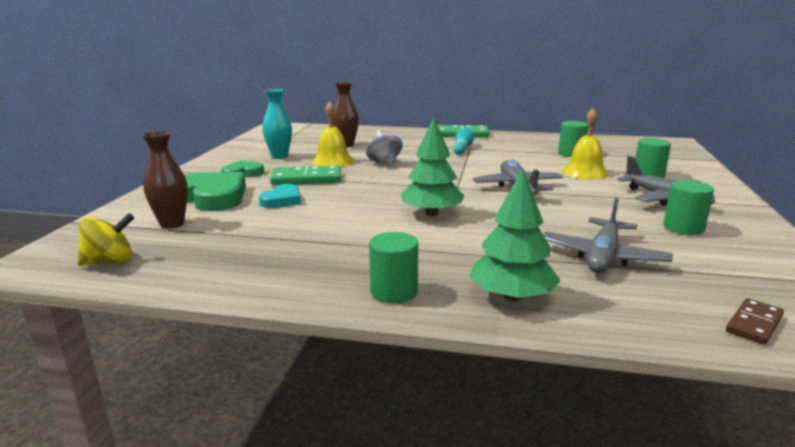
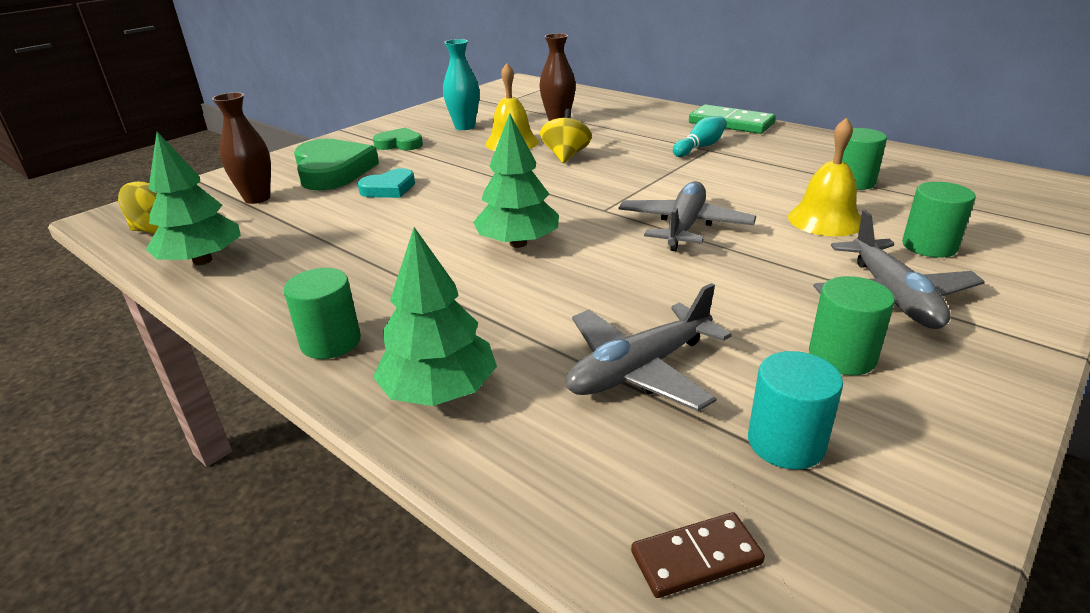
camera: 30 degrees right, 10 degrees up
green domino [270,165,341,185] -> none
grey spinning top [366,130,403,167] -> yellow spinning top [540,109,592,163]
none -> green tree [146,132,241,265]
none -> turquoise cylinder [748,351,843,469]

